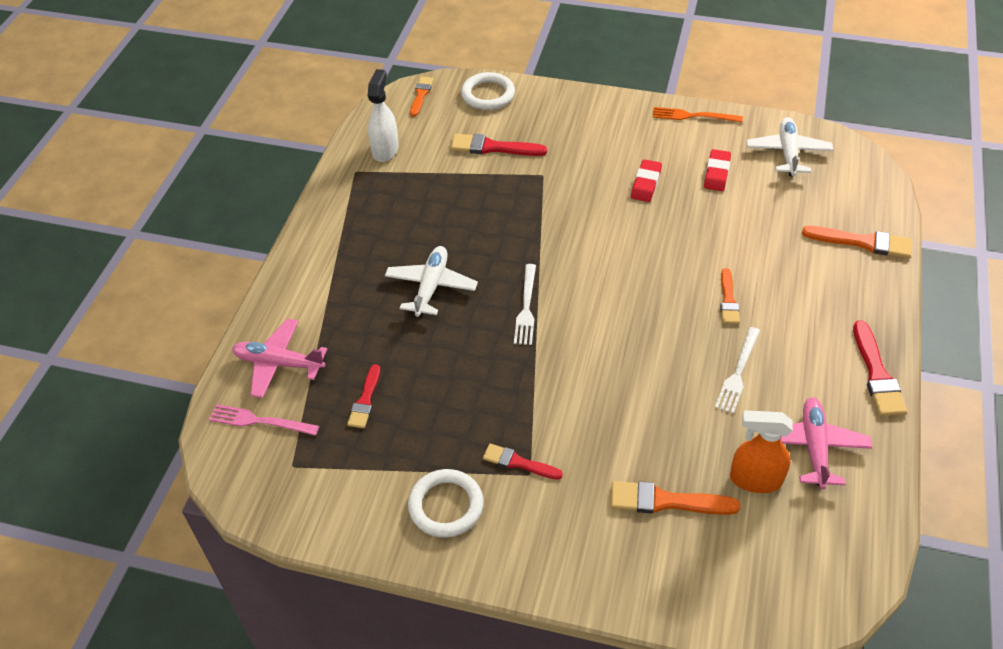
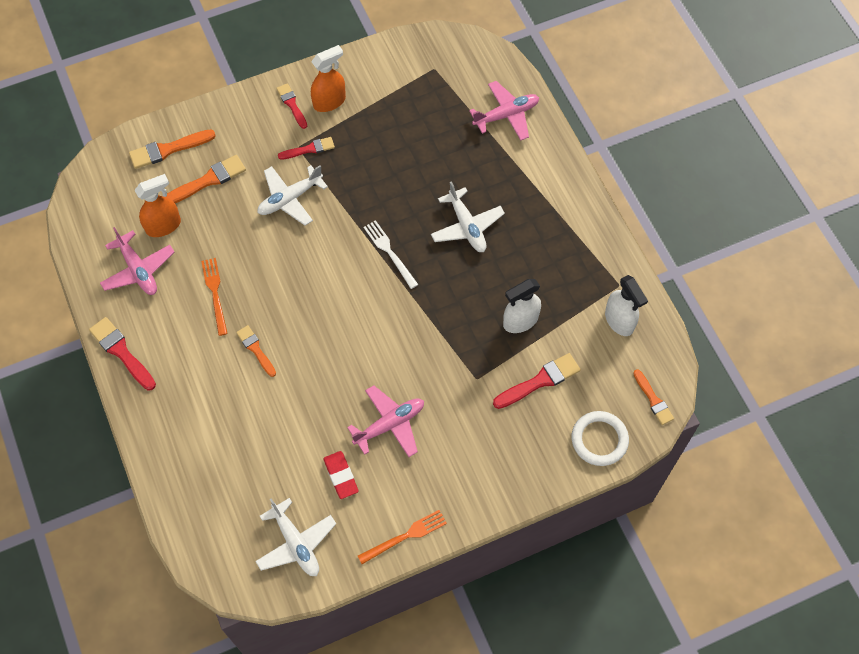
camera: 140 degrees right, 15 degrees up
pink fork [209,404,319,436] -> none
red brush [347,364,380,428] -> red brush moved to [276,83,307,129]
white ring [408,469,484,538] -> orange spray bottle [311,45,346,112]
red eraser [631,159,662,202] -> pink plane [347,385,424,457]
white fork [715,327,760,414] -> orange fork [201,258,228,336]
orange brush [802,226,912,258] -> orange brush moved to [129,129,216,169]
none -> white plane [257,165,328,226]
none -> white spray bottle [503,279,541,333]

